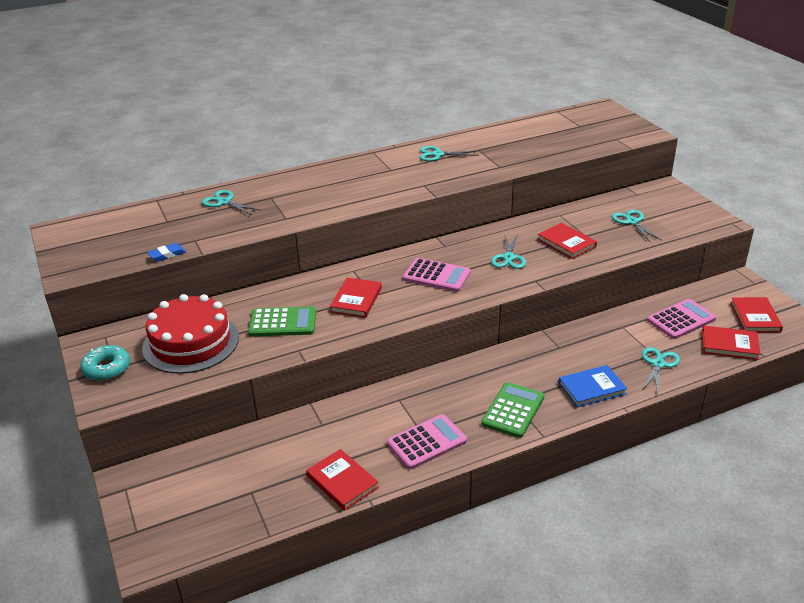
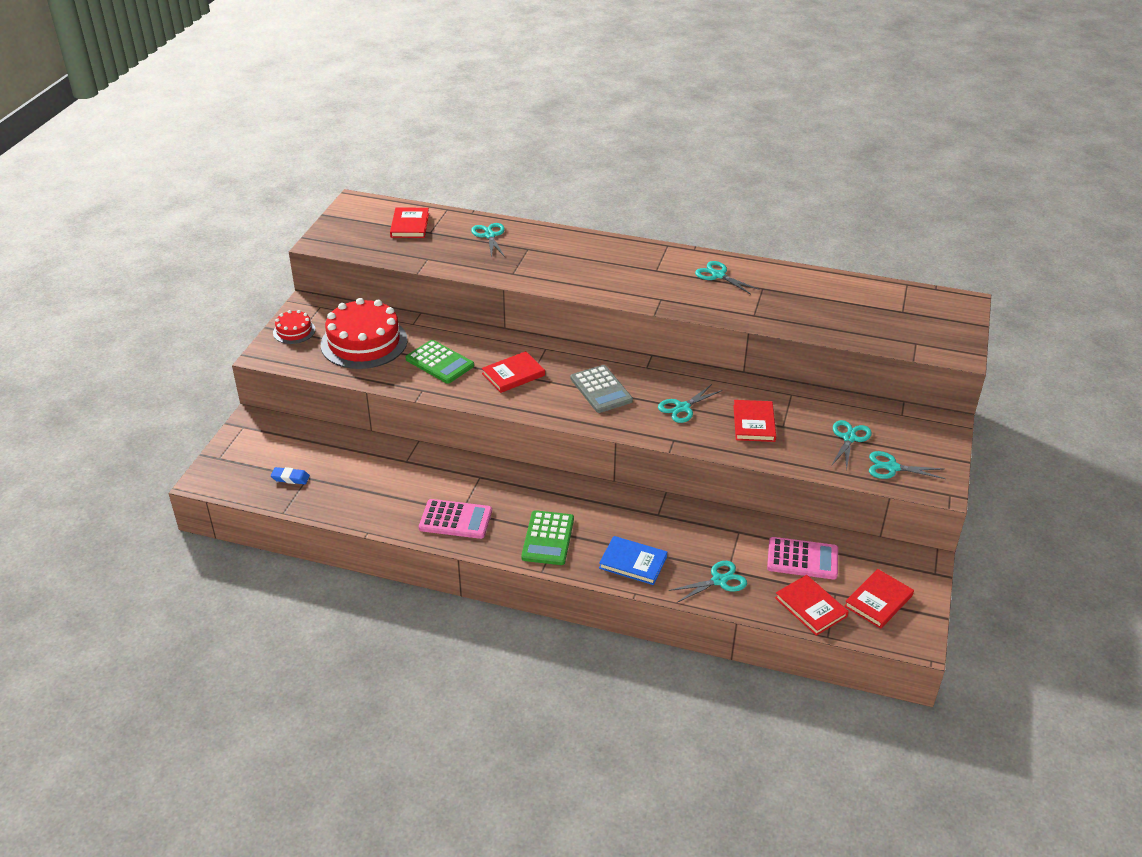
camera: 40 degrees right, 5 degrees up
turquoise donut [80,345,130,381] -> red cake [273,310,315,344]
blue eraser [147,243,186,262] -> blue eraser moved to [271,467,310,484]
red book [306,449,379,511] -> red book moved to [390,207,429,238]
pink calculator [403,258,471,292] -> grey calculator [571,365,633,413]
green calculator [481,382,544,438] -> green calculator turned 120 degrees clockwise [521,510,574,565]
none -> turquoise scissors [869,451,946,479]

